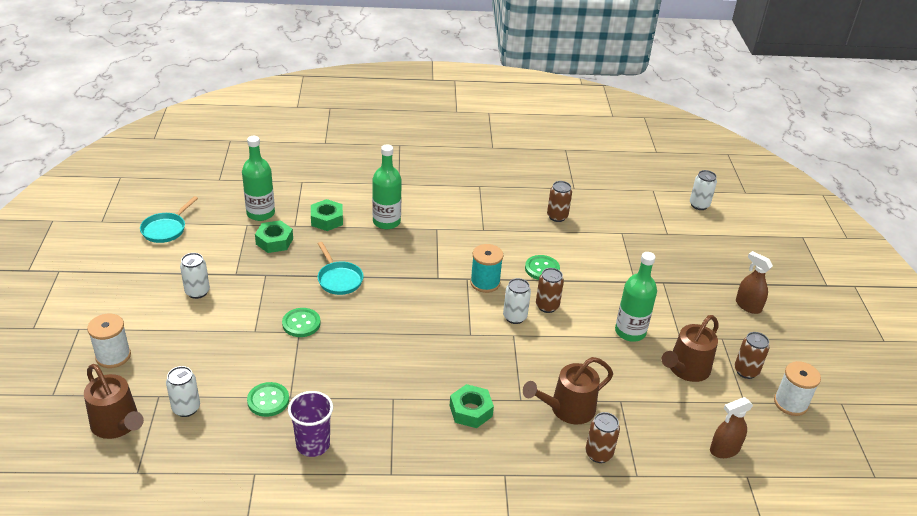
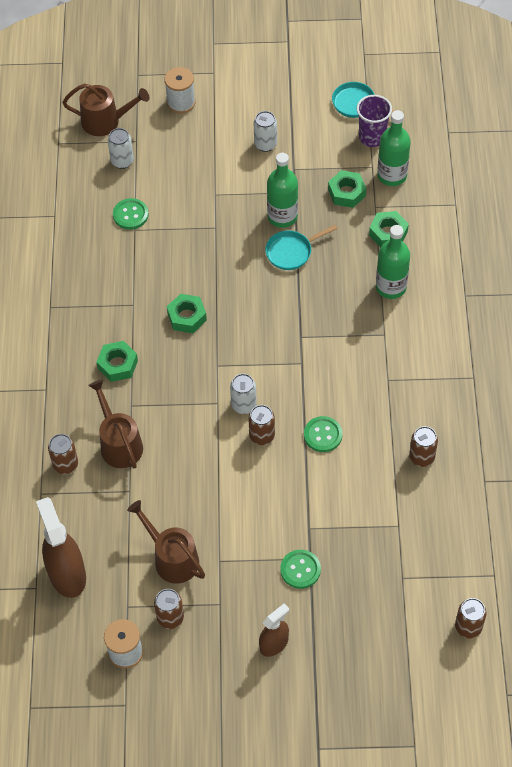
camera: 95 degrees right, 20 degrees up
brown watering can [84,364,144,439] -> brown watering can turned 135 degrees counterclockwise [62,83,149,136]
green button [282,308,321,337] -> green button moved to [281,550,321,589]
purple cup [288,391,333,457] -> purple cup moved to [357,95,392,147]
turquoise spool [470,244,503,293] -> none
green bottle [615,252,657,342] -> green bottle moved to [267,153,298,228]
white can [690,170,717,210] -> brown can [455,598,487,639]
brown spray bottle [710,397,753,458] -> brown spray bottle [36,497,86,598], size x1.70
none -> green nut [167,294,207,333]

